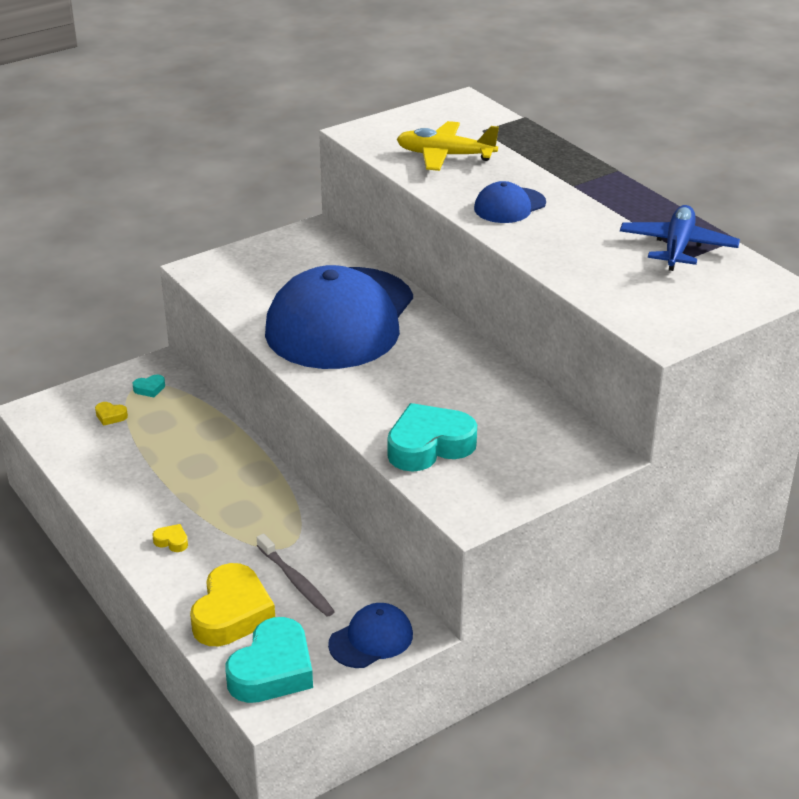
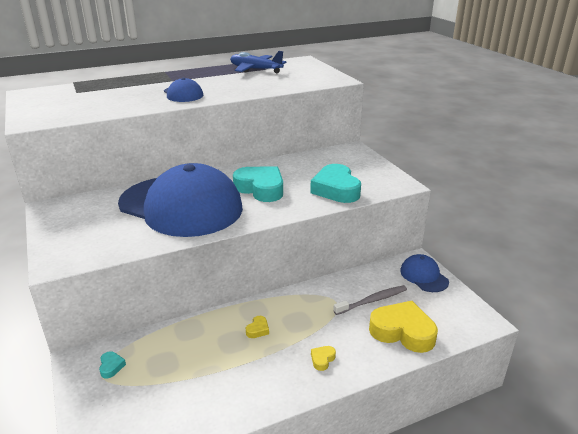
camera: 80 degrees left, 5 degrees down
yellow heart [95,402,128,426] -> yellow heart moved to [246,316,269,338]
turquoise heart [226,617,313,703] -> turquoise heart moved to [233,166,283,202]
yellow plane [397,121,499,171] -> none

